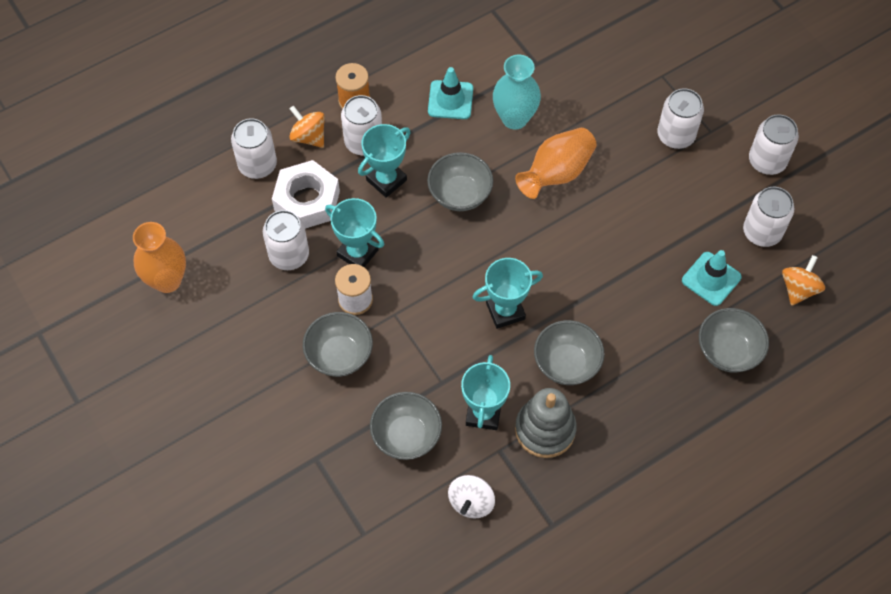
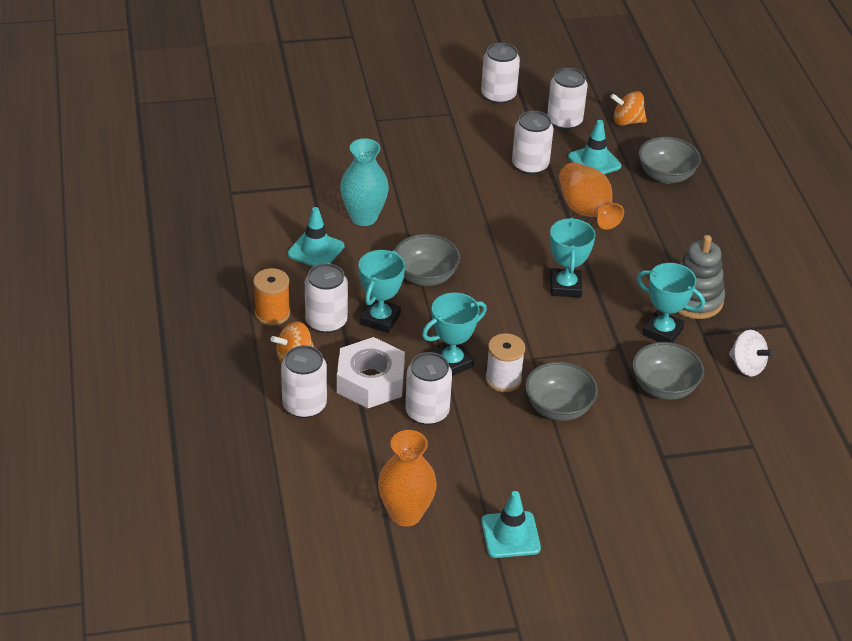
camera: 70 degrees left, 20 degrees down
turquoise trophy [358,124,411,198] -> turquoise trophy turned 45 degrees clockwise [358,250,405,333]
orange vase [515,128,597,199] -> orange vase moved to [559,162,624,230]
grey bowl [534,320,604,385] -> none
white can [657,88,704,149] -> white can moved to [512,111,553,175]
orange spinning top [782,255,825,306] -> orange spinning top turned 45 degrees counterclockwise [610,91,647,126]
none -> turquoise traffic cone [481,491,541,558]

